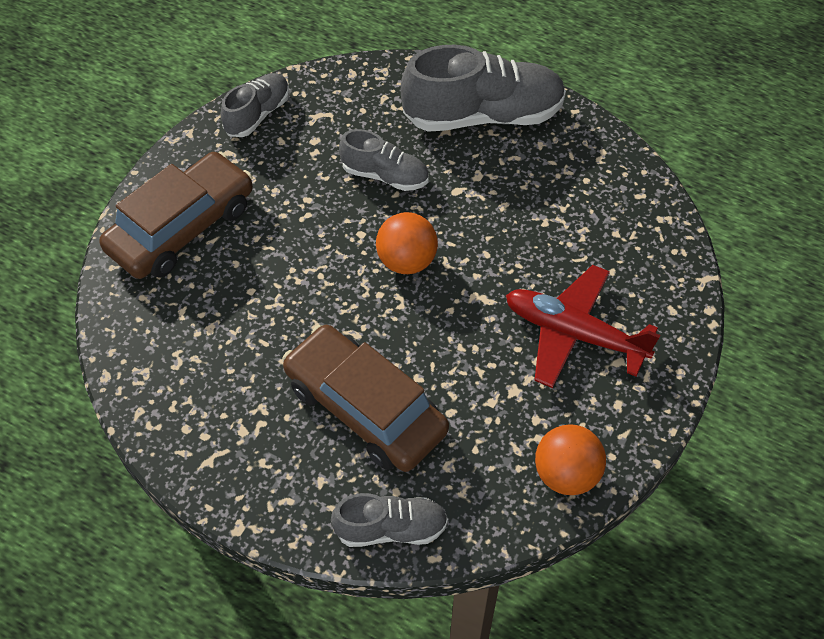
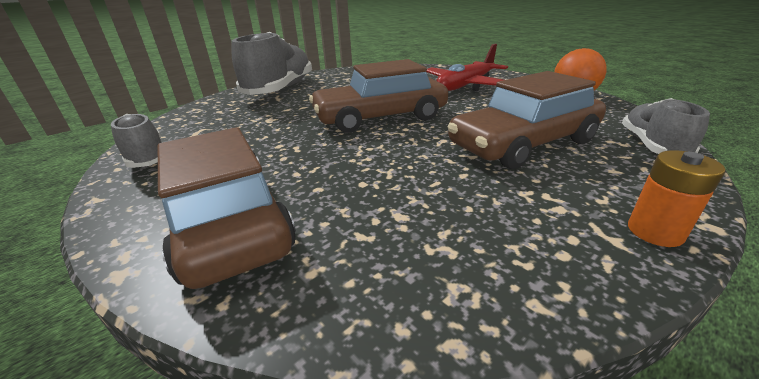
camera: 70 degrees left, 25 degrees down
grey shoe [339,129,429,191] -> none
orange ball [376,212,438,274] -> brown car [309,59,448,133]
none -> orange battery [628,150,726,247]

